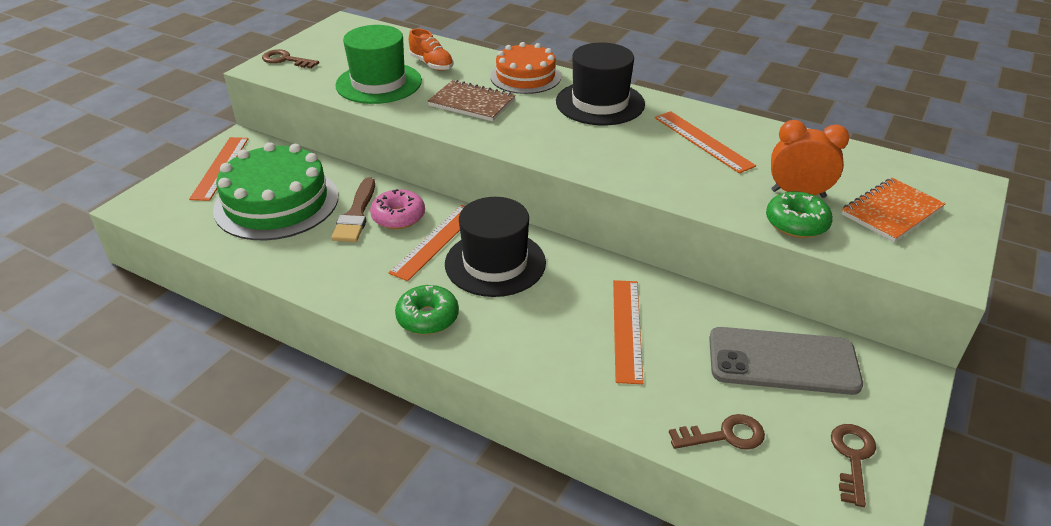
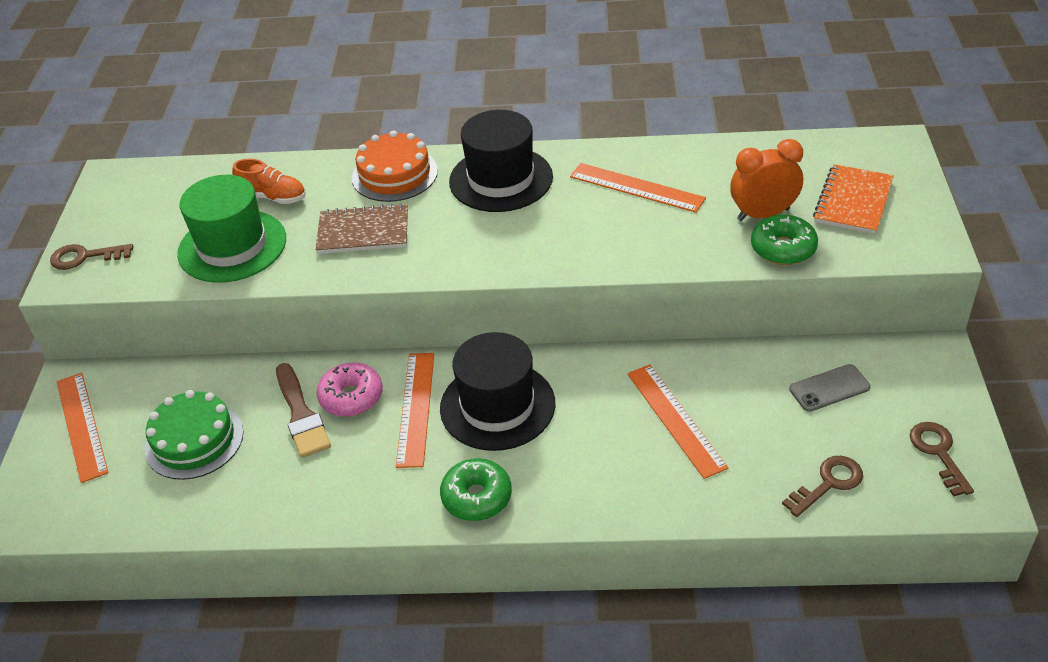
camera: 25 degrees left, 5 degrees up
green cake [213,142,338,240] -> green cake [144,390,244,480], size x0.64
grey phone [709,327,863,395] -> grey phone [789,364,871,412], size x0.52

